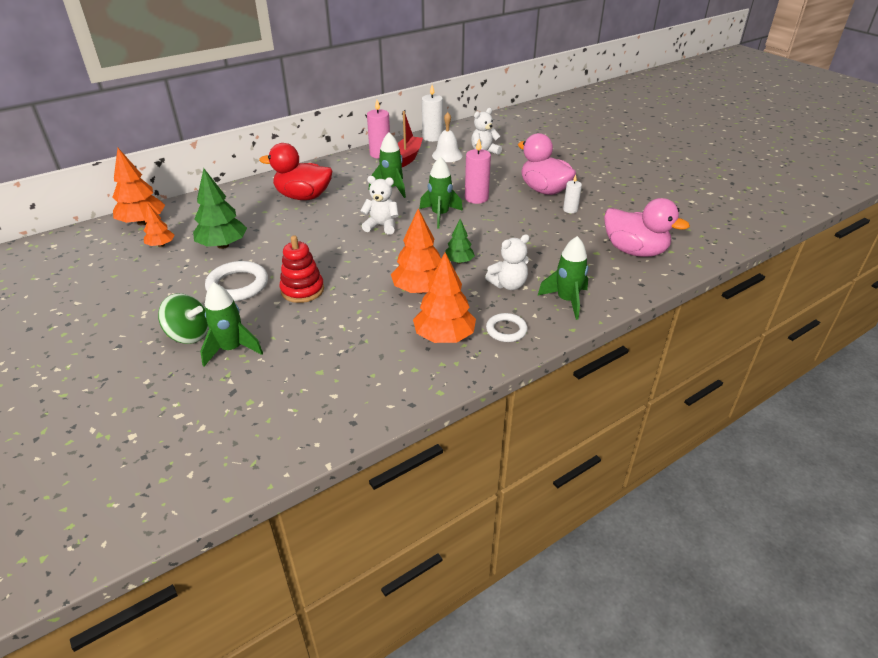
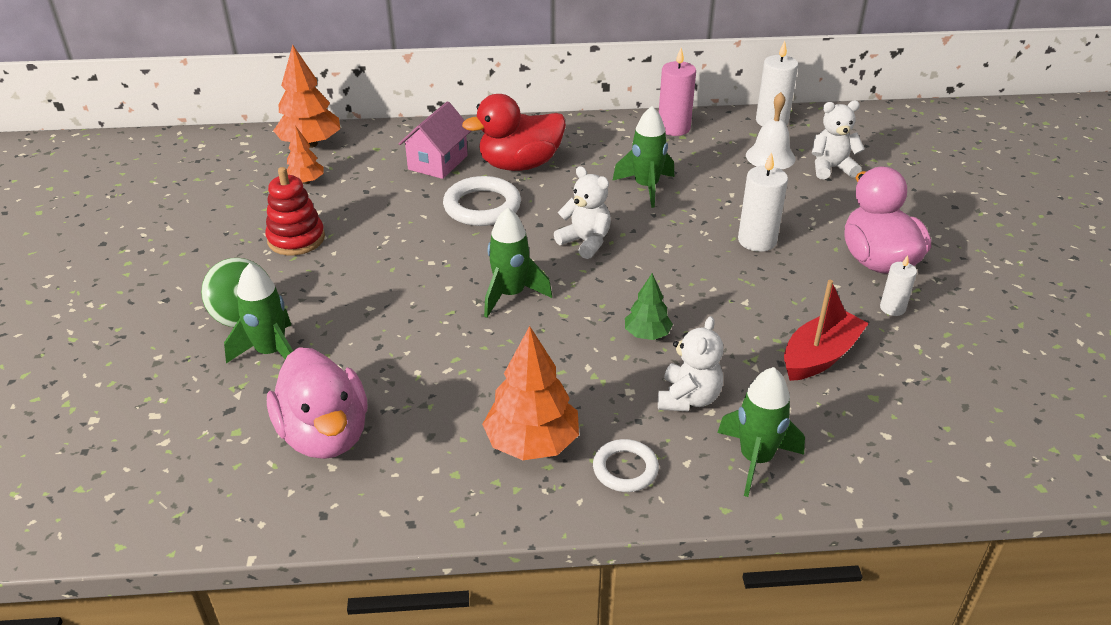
camera: 30 degrees right, 0 degrees up
green tree [193,168,247,249] -> none
white ring [205,261,268,301] -> white ring moved to [443,176,521,226]
red duck [259,143,333,200] -> red duck turned 60 degrees counterclockwise [462,94,566,171]
red stacking toy [280,236,324,303] -> red stacking toy moved to [265,167,325,255]
orange tree [391,209,441,294] -> none
red boat [398,111,423,167] -> red boat moved to [784,280,869,381]
green rocket [420,157,463,229] -> green rocket moved to [484,208,552,317]
pink candle [465,139,491,204] -> white candle [738,152,788,252]
white teddy bear [485,234,530,290] -> white teddy bear turned 75 degrees counterclockwise [658,316,723,411]
pink duck [604,198,690,257] -> pink duck moved to [267,347,368,459]
none -> pink house [399,101,471,179]

